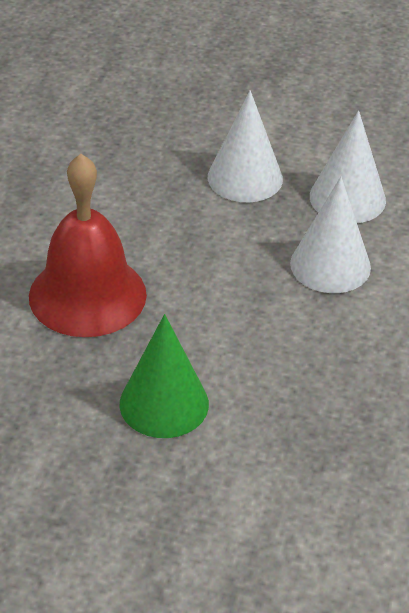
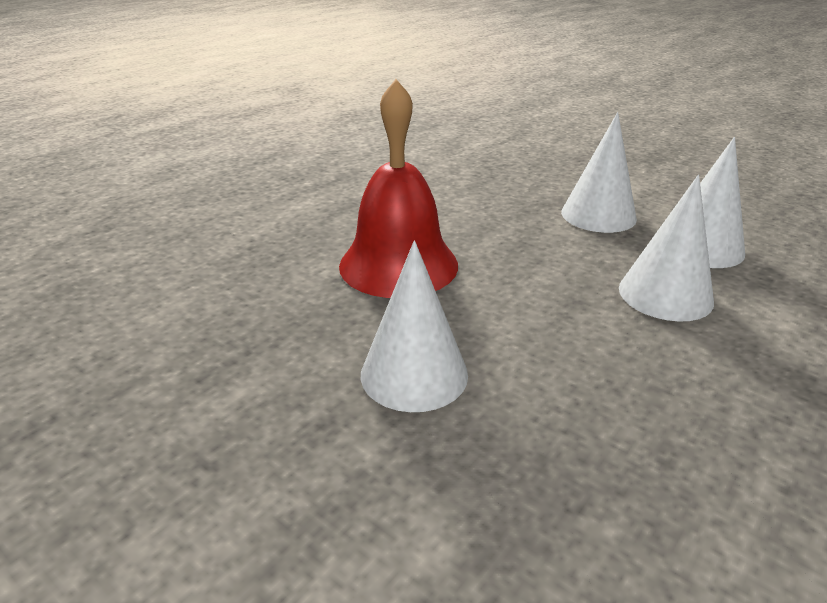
camera: 25 degrees right, 10 degrees down
green cone [120,314,209,438] -> white cone [361,240,468,412]

